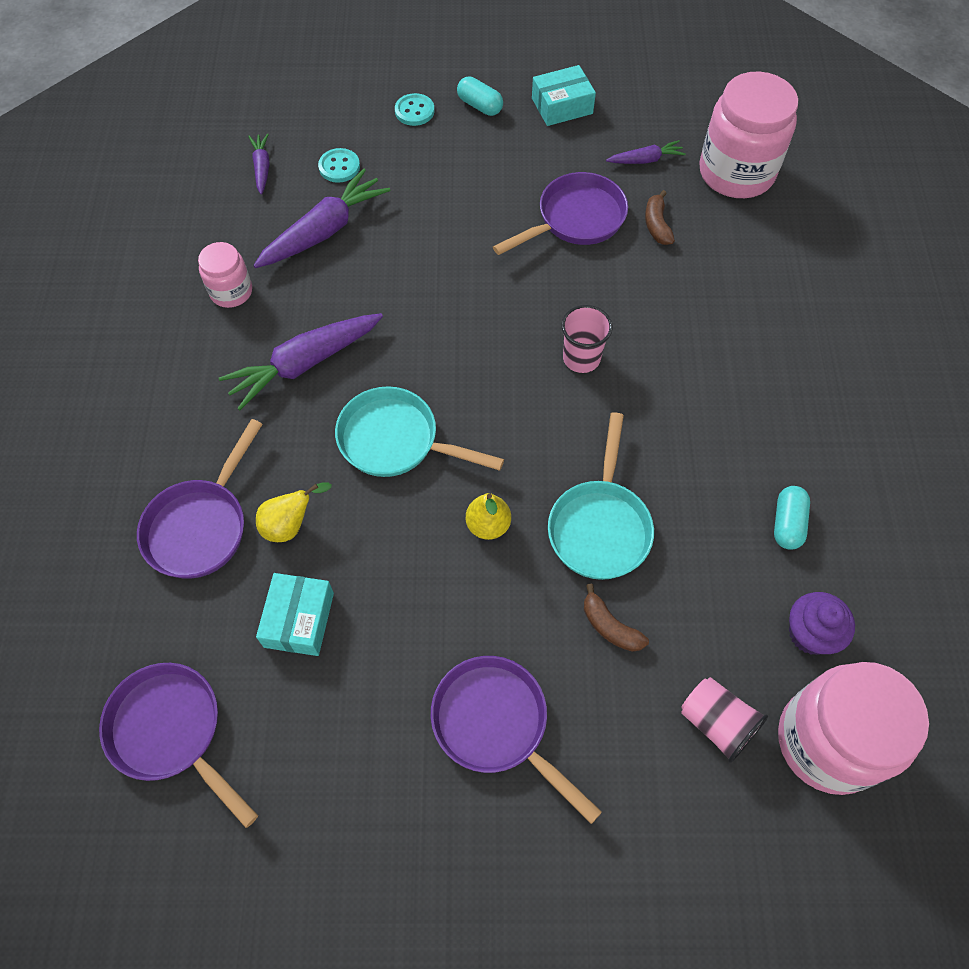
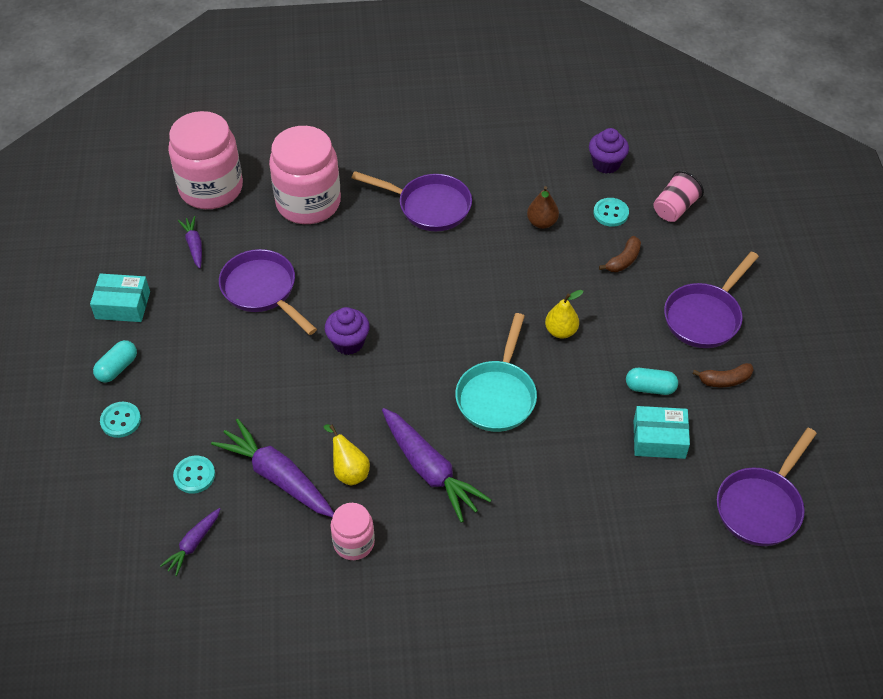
camera: 95 degrees left, 10 degrees down
purple pan [137,419,263,579] -> purple pan moved to [352,171,472,231]
purple carrot [248,133,270,194] -> purple carrot turned 45 degrees counterclockwise [160,508,220,576]
yellow pear [256,483,332,542] -> yellow pear moved to [324,424,370,485]
turquoise box [532,65,596,126] -> turquoise box turned 60 degrees counterclockwise [90,273,150,322]
turquoise pan [548,412,654,580] -> none
pink cup [562,305,613,373] -> none
brown banana [645,190,675,245] -> brown banana moved to [692,363,754,387]
turquoise capsule [774,486,810,550] -> turquoise capsule moved to [626,368,678,395]
pink jar [778,662,929,795] -> pink jar moved to [269,126,341,224]
none -> purple cupcake [325,307,370,355]
none -> brown pear [527,186,559,229]
none -> turquoise button [594,198,629,227]

